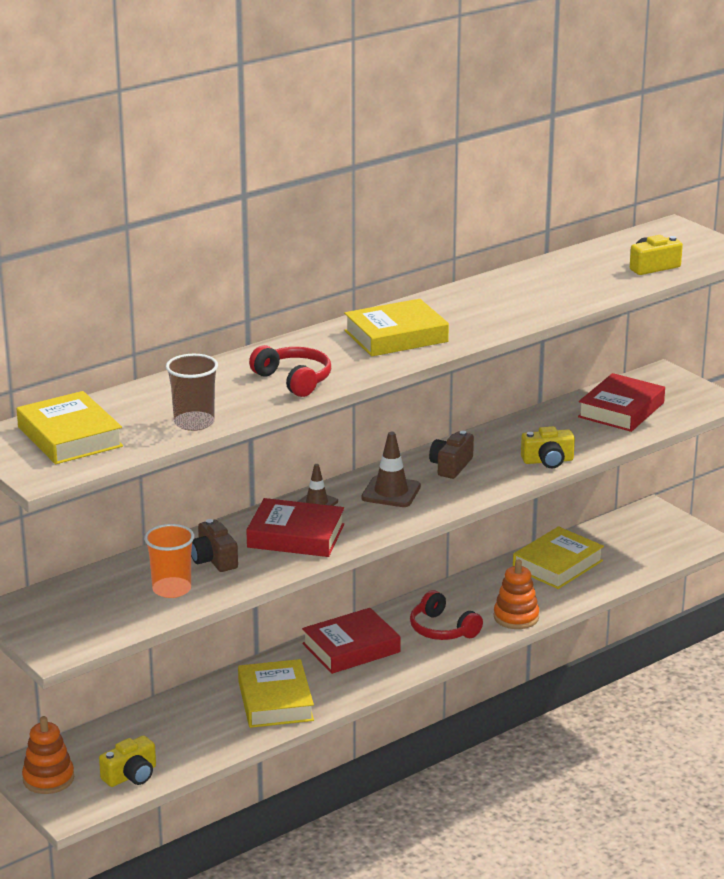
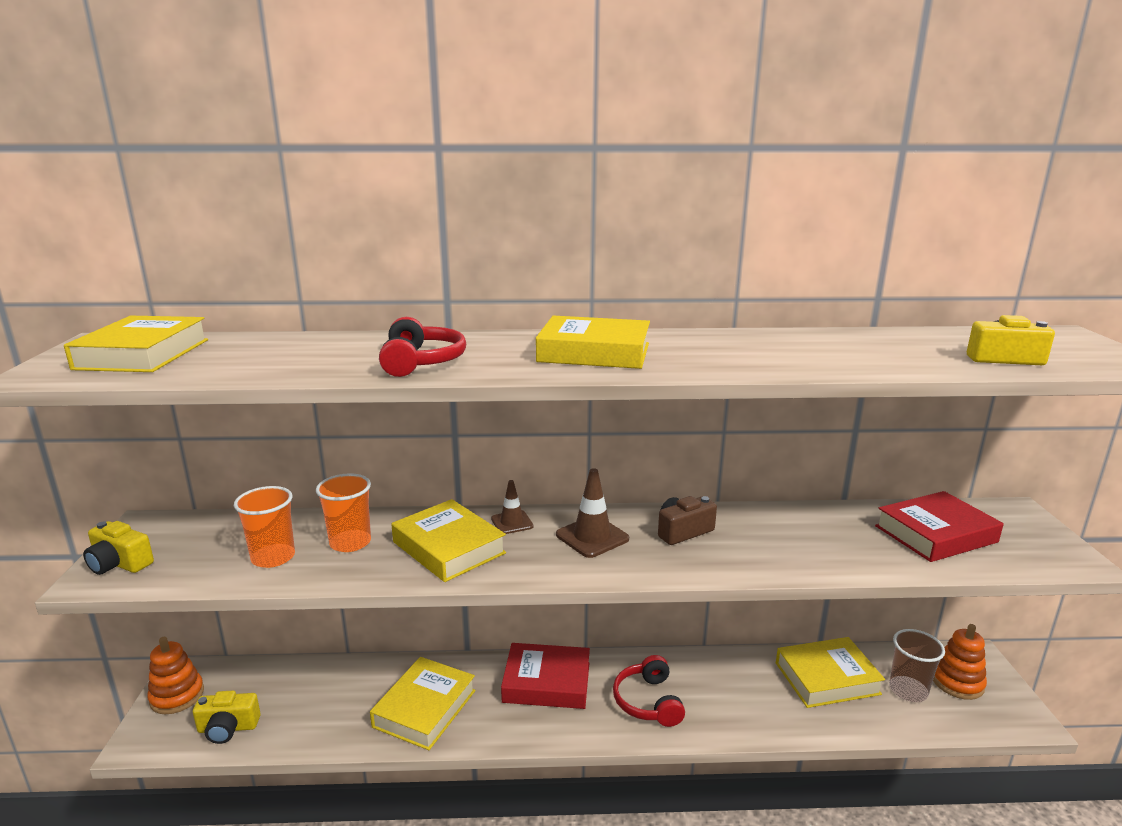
camera: 35 degrees right, 5 degrees down
brown cup [166,354,218,431] -> brown cup moved to [889,629,945,702]
brown camera [191,519,238,572] -> orange cup [316,473,371,552]
red book [246,498,344,557] -> yellow book [391,499,506,582]
orange stacking toy [494,560,539,629] -> orange stacking toy moved to [933,624,987,700]
yellow camera [521,426,575,468] -> yellow camera moved to [83,521,154,575]

